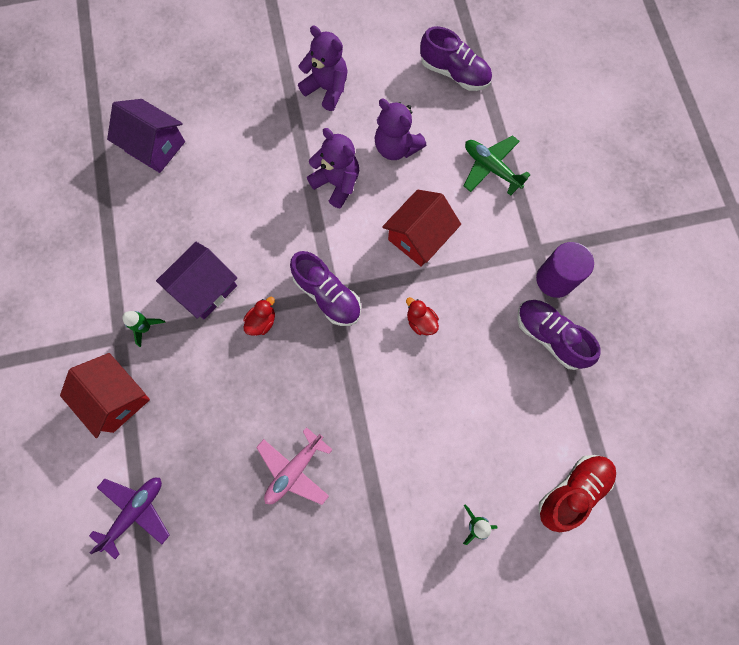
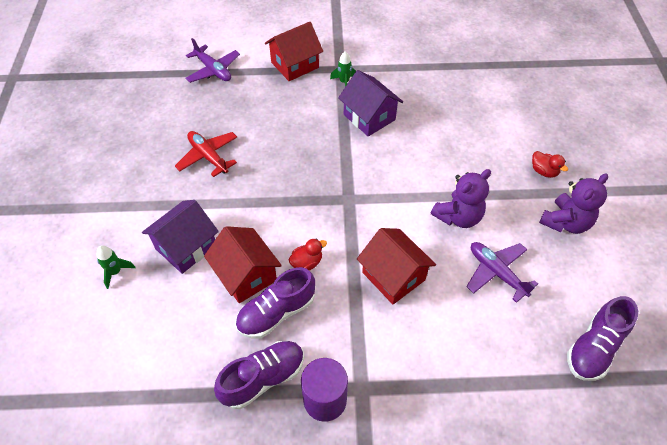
camera: 100 degrees right, 20 degrees down
purple house [107,99,185,173] -> purple house moved to [142,200,219,274]
red duck [244,297,275,336] -> red duck moved to [532,151,568,178]
pink plane [256,427,333,505] -> red plane [175,131,237,177]
purple shoe [290,251,361,326] -> purple shoe moved to [235,267,315,339]
purple teddy bear [374,99,426,160] -> purple plane [466,242,538,303]
green plane [464,135,531,196] -> none
red shoe [538,455,616,532] -> none
none -> red house [204,226,282,303]

